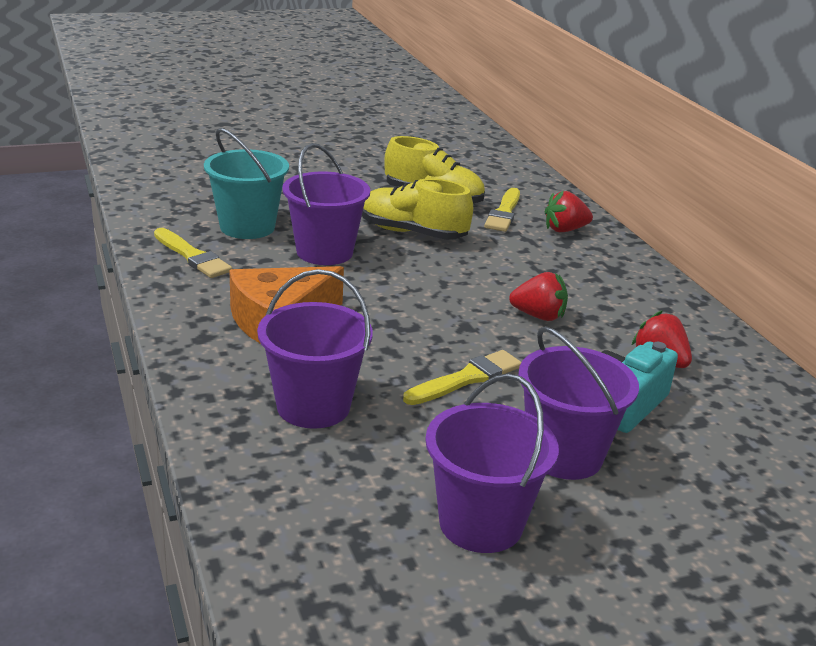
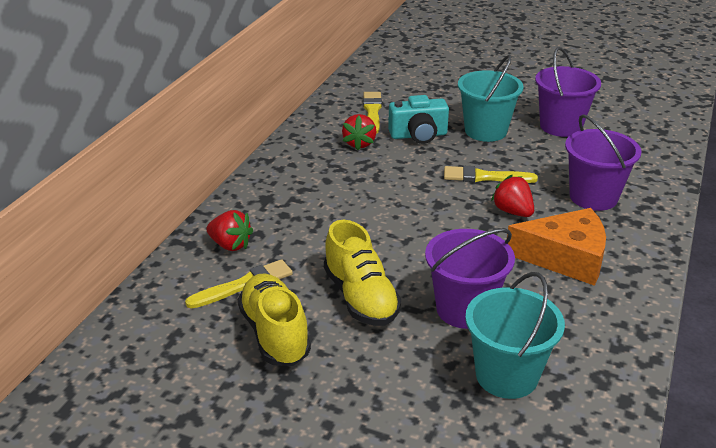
camera: 135 degrees left, 5 degrees up
yellow brush [154,228,232,278] -> yellow brush moved to [363,92,382,134]
red strawberry [509,272,568,321] -> red strawberry moved to [491,175,534,217]
purple bucket [518,326,639,480] -> turquoise bucket [458,55,523,142]

